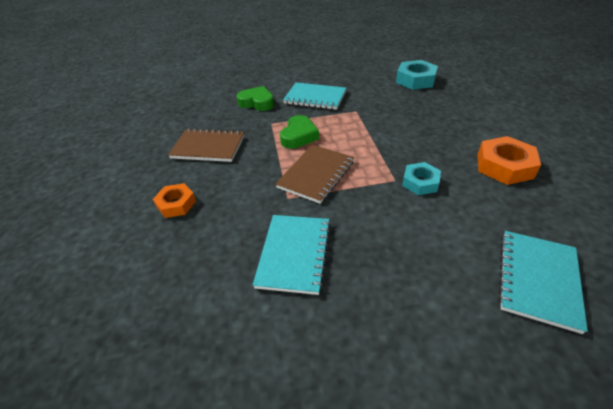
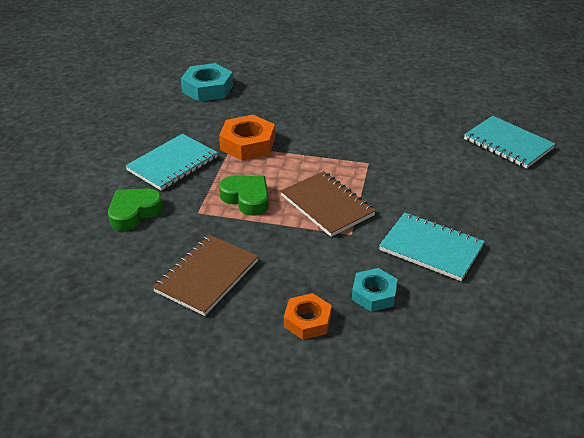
camera: 70 degrees left, 5 degrees down
turquoise nut [402,162,441,195] -> turquoise nut moved to [352,268,398,312]
orange nut [477,136,541,185] -> orange nut moved to [219,115,275,161]

